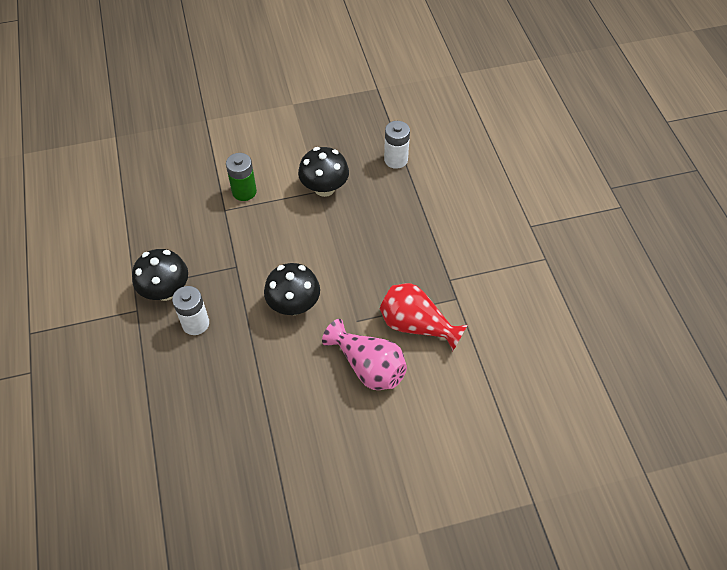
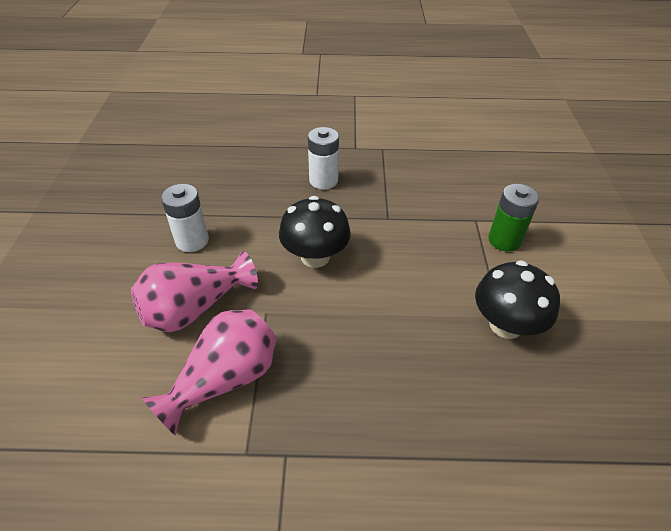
camera: 105 degrees right, 10 degrees down
black mushroom [132,249,188,301] -> none
red vase [380,283,467,351] -> pink vase [142,309,276,436]
white battery [384,121,410,169] -> white battery moved to [161,184,209,252]

